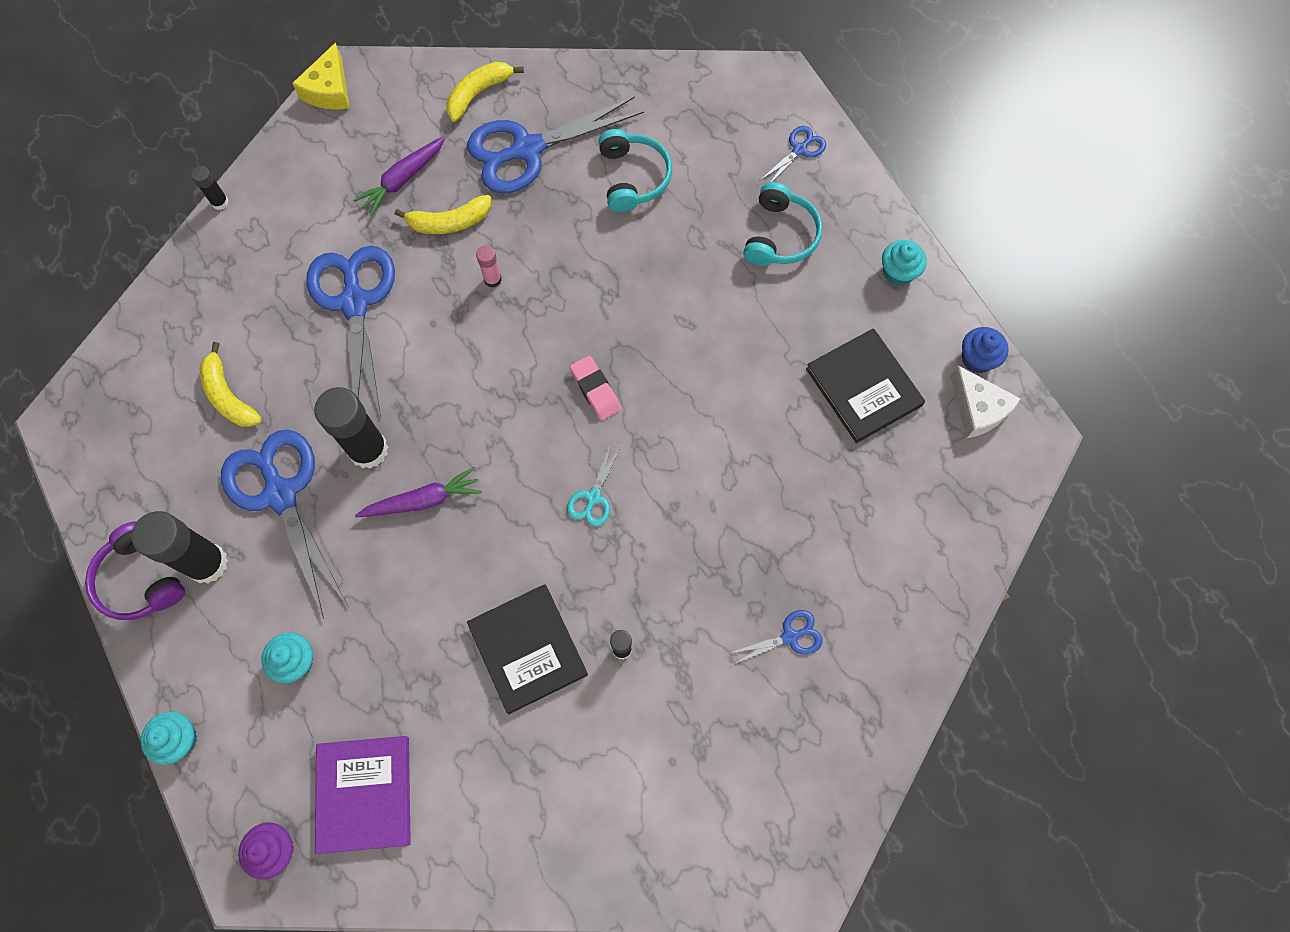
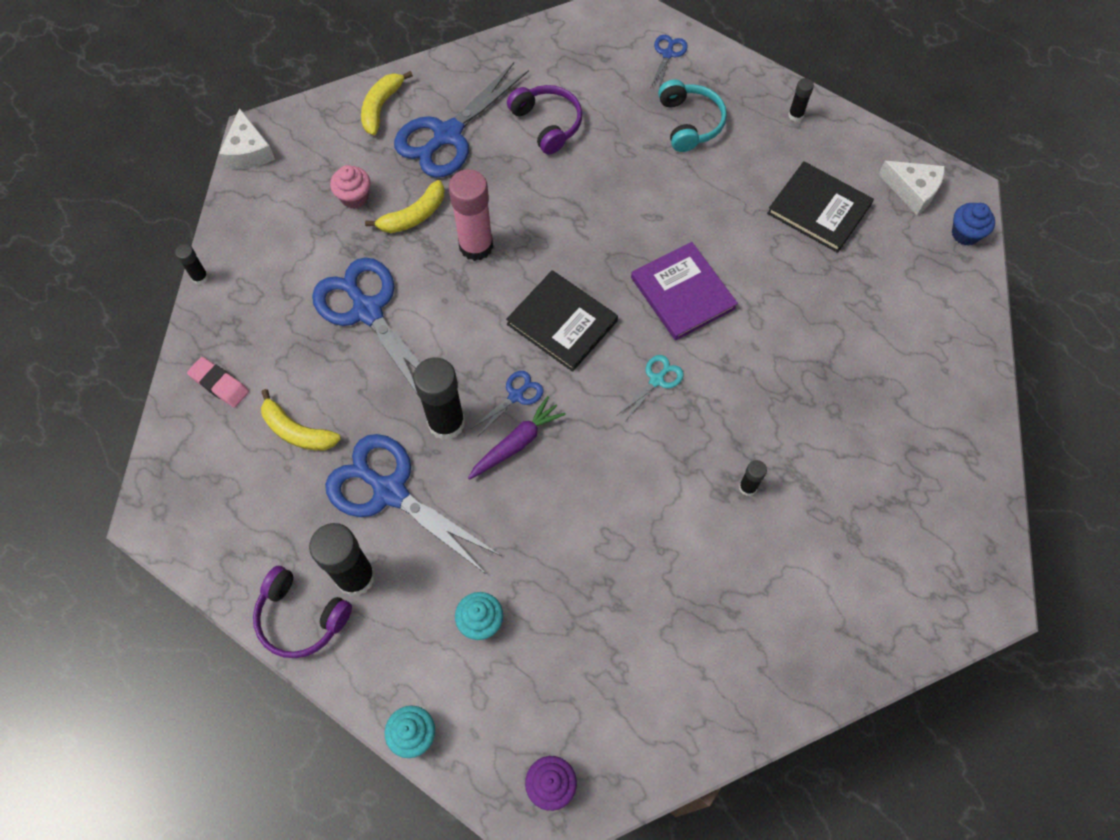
camera: 25 degrees left, 5 degrees down
yellow cheese [292,43,350,110] -> white cheese [219,108,275,169]
purple book [315,736,411,854] -> purple book moved to [631,242,738,341]
purple carrot [353,136,446,216] -> pink cupcake [330,165,370,209]
black book [467,584,588,714] -> black book moved to [506,270,618,372]
pink glue stick [476,245,502,288] -> pink glue stick [449,169,493,261], size x2.12
turquoise scissors [567,440,622,526] -> turquoise scissors turned 135 degrees counterclockwise [618,355,684,420]
pink eraser [570,356,621,421] -> pink eraser moved to [187,357,249,407]
turquoise headphones [598,129,672,212] -> purple headphones [507,85,582,154]
blue scissors [728,610,823,664] -> blue scissors moved to [471,371,543,436]
turquoise cupcake [882,240,927,286] -> black glue stick [788,78,814,122]
blue cupcake [962,327,1009,373] -> blue cupcake moved to [952,203,995,246]

